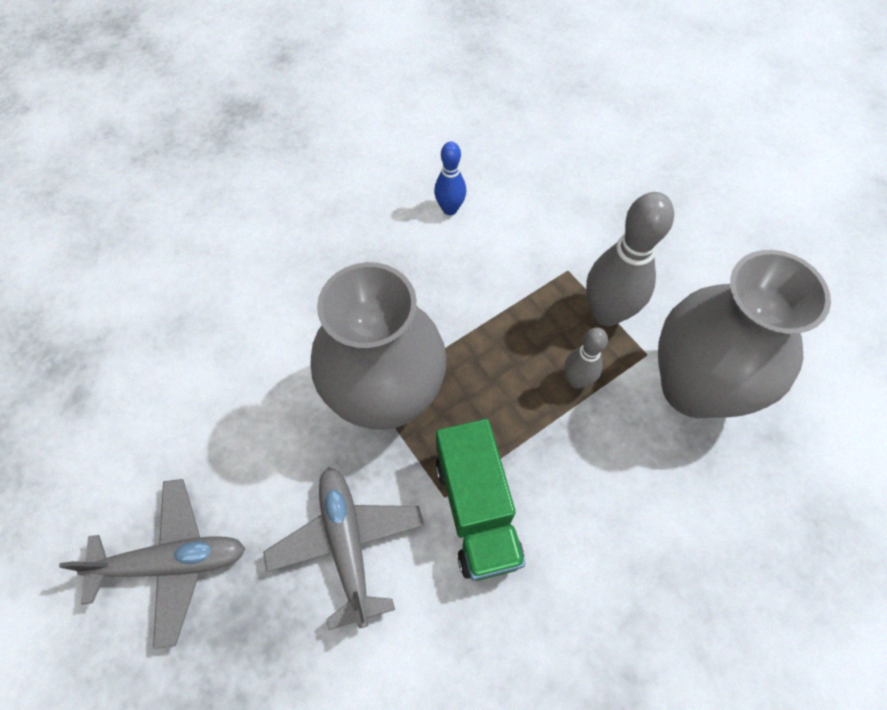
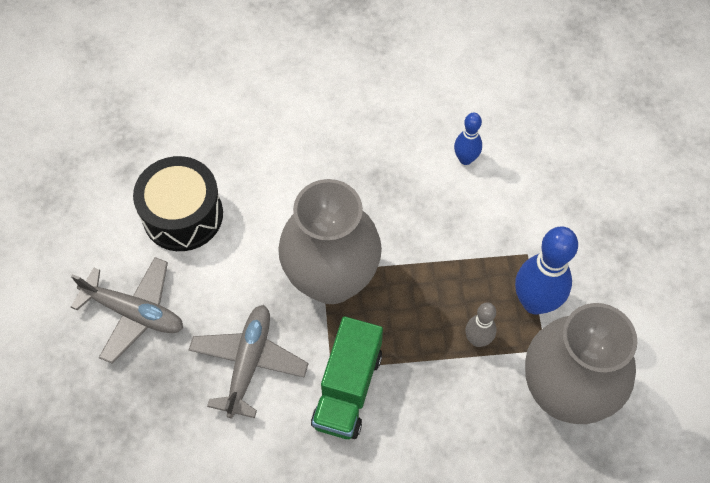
camera: 30 degrees right, 0 degrees up
grey bowling pin [586,192,674,326] -> blue bowling pin [515,226,578,315]
none -> black drum [133,156,223,251]

